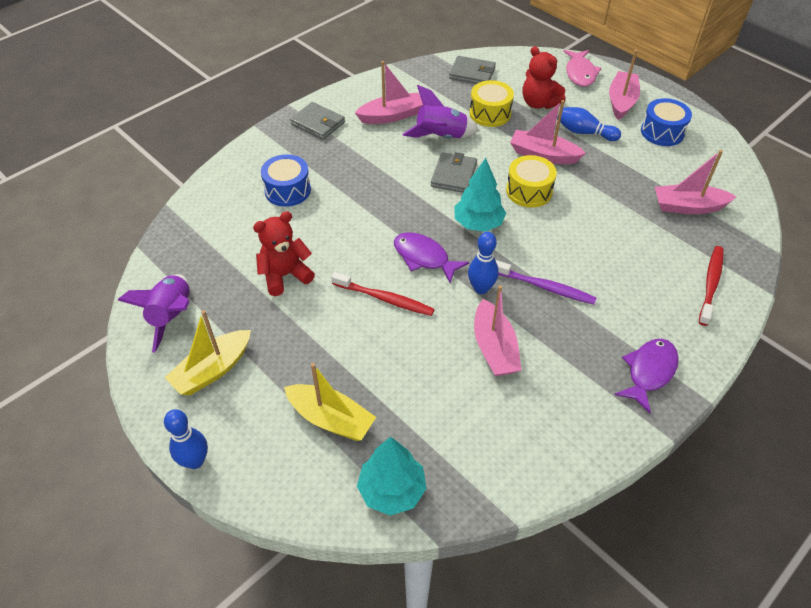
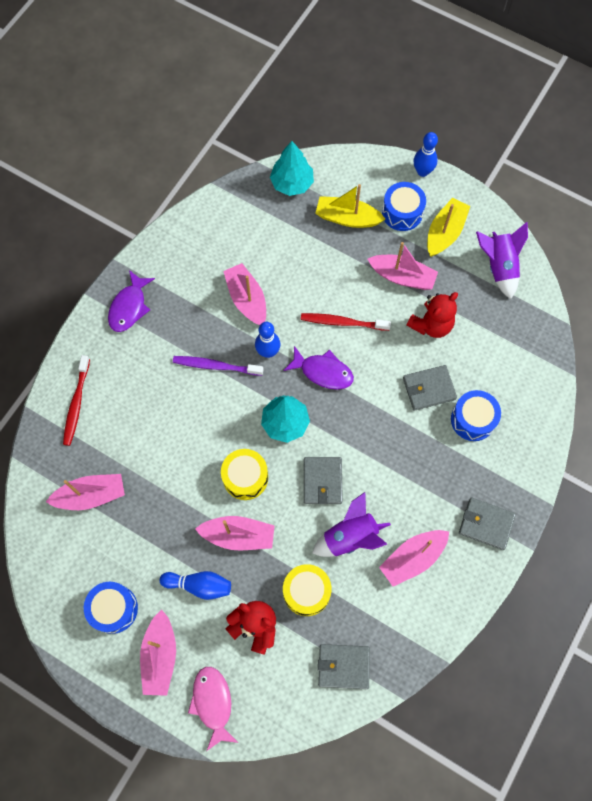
camera: 165 degrees right, 20 degrees up
none -> pink boat [367,242,438,290]
none -> blue drum [382,182,426,231]
none -> grey wallet [403,365,457,411]

